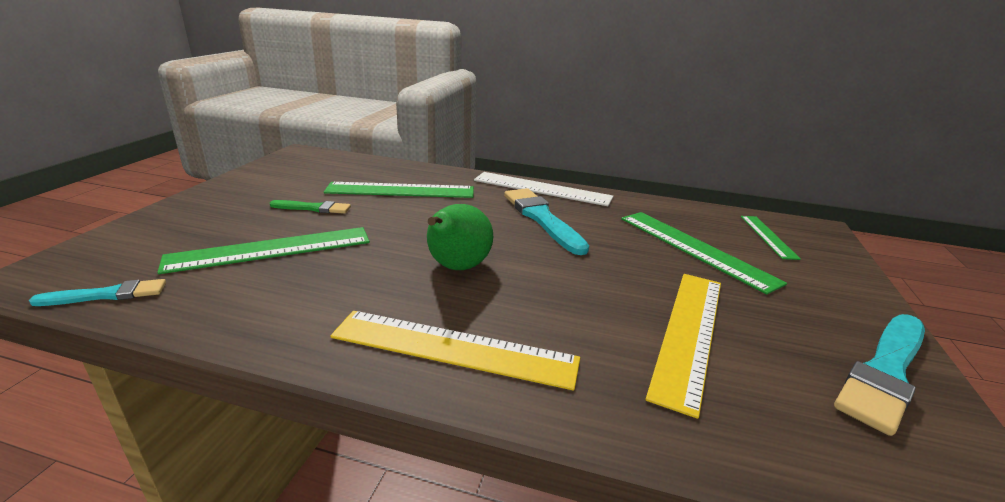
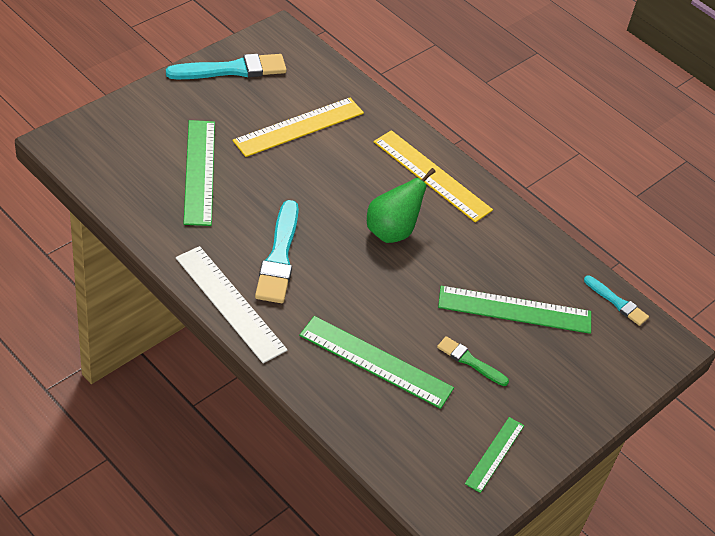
camera: 155 degrees left, 20 degrees up
turquoise brush [29,279,166,306] -> turquoise brush turned 150 degrees counterclockwise [584,276,649,326]
green ruler [741,216,801,260] -> green ruler moved to [465,417,524,493]

